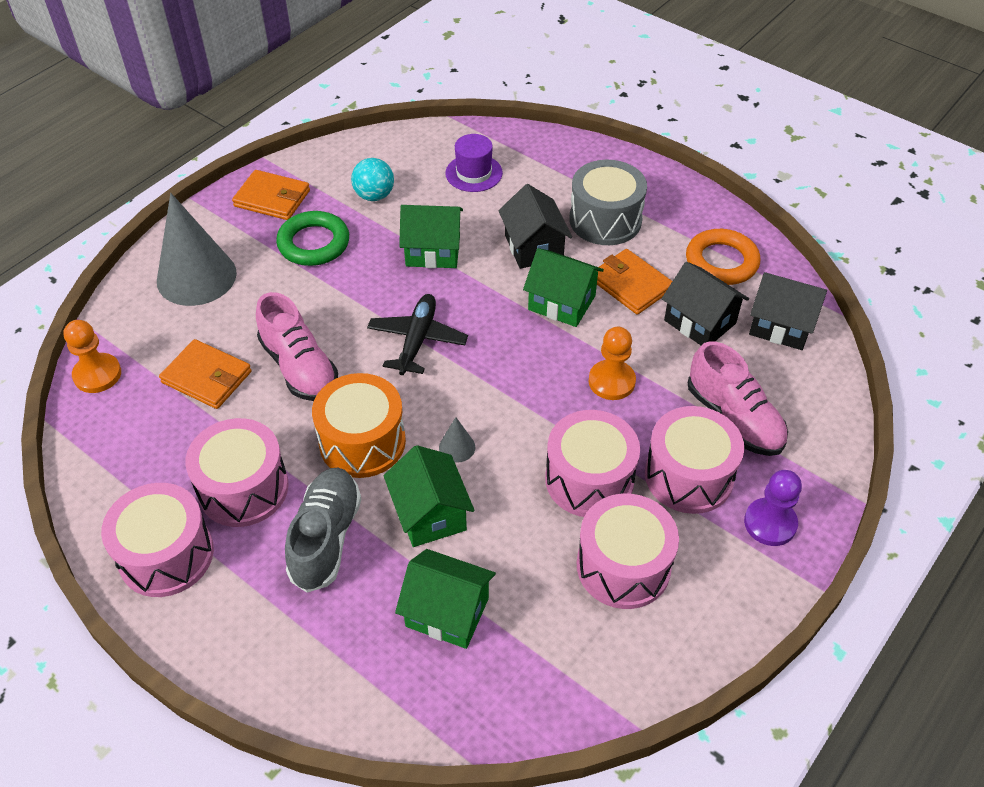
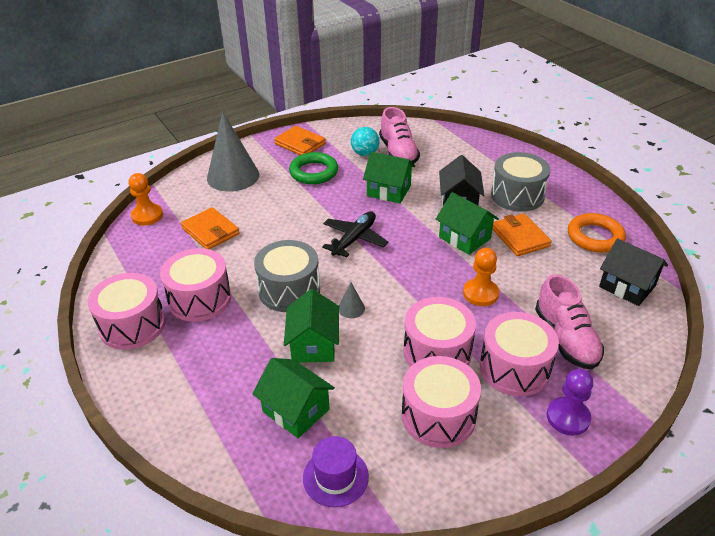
camera: 20 degrees right, 10 degrees down
pink shoe [256,292,338,401] -> pink shoe moved to [379,107,420,164]
grey shoe [285,468,362,593] -> none
orange drum [312,373,406,478] -> grey drum [254,240,320,312]
purple hat [445,134,503,192] -> purple hat moved to [303,436,369,507]
black house [662,262,749,346] -> none

